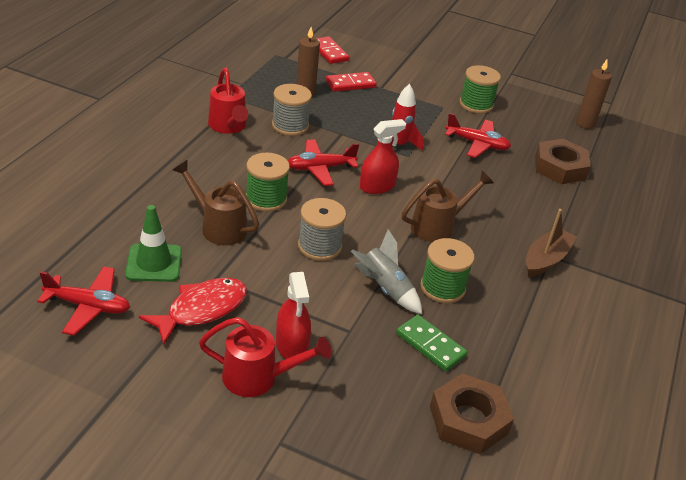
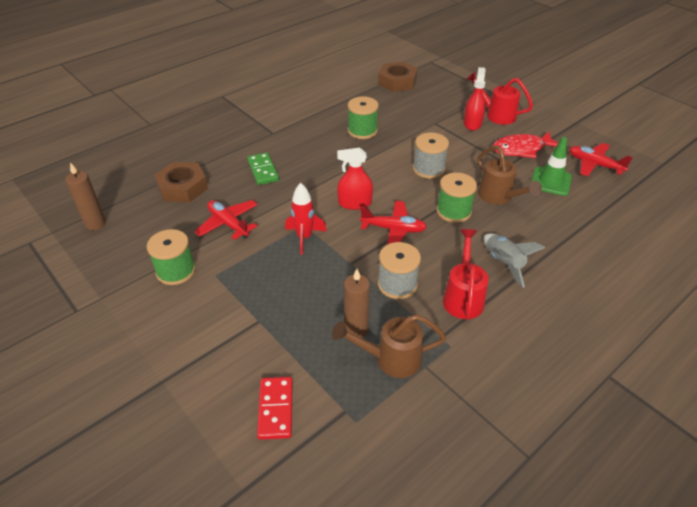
camera: 150 degrees left, 5 degrees up
red domino [326,72,377,92] -> none
grey rocket [351,229,422,314] -> grey rocket moved to [484,234,545,288]
green domino [396,315,467,372] -> green domino moved to [247,152,279,185]
brown watering can [402,171,494,242] -> brown watering can moved to [332,314,446,378]
brown boat [526,209,577,277] -> none

